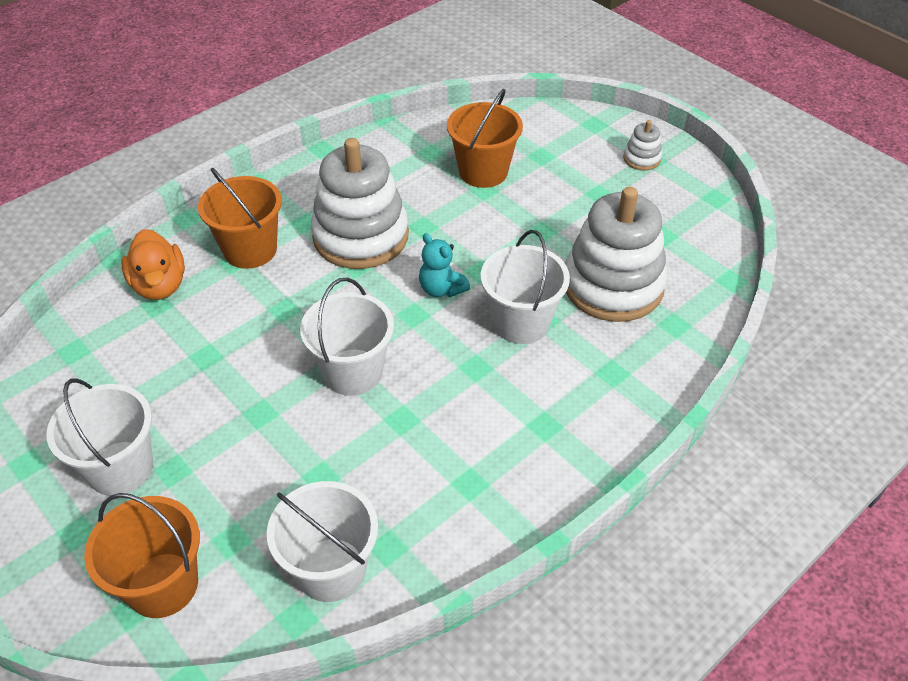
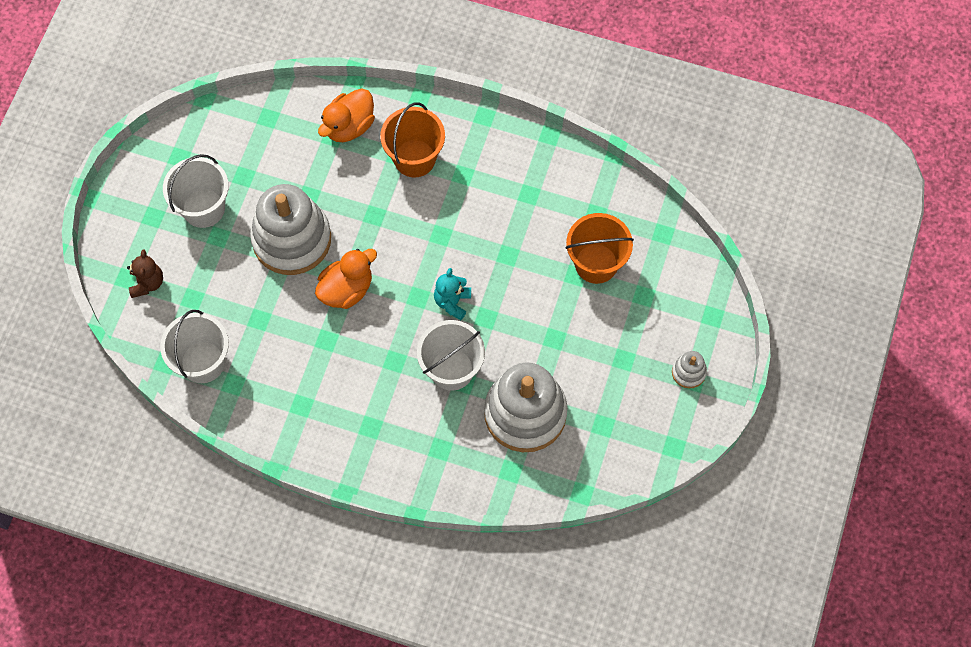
camera: 60 degrees right, 20 degrees up
orange bucket [84,493,200,618] -> brown teddy bear [127,250,163,298]
white bucket [300,278,394,396] -> orange duck [315,249,377,309]
white stacking toy [311,138,409,269] -> white stacking toy moved to [250,184,331,275]

